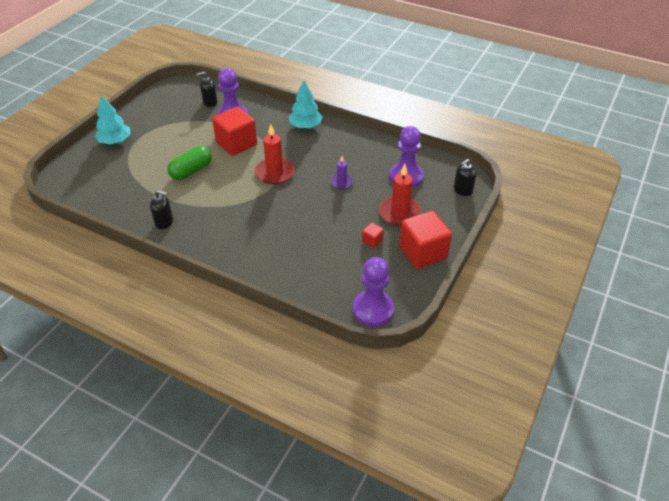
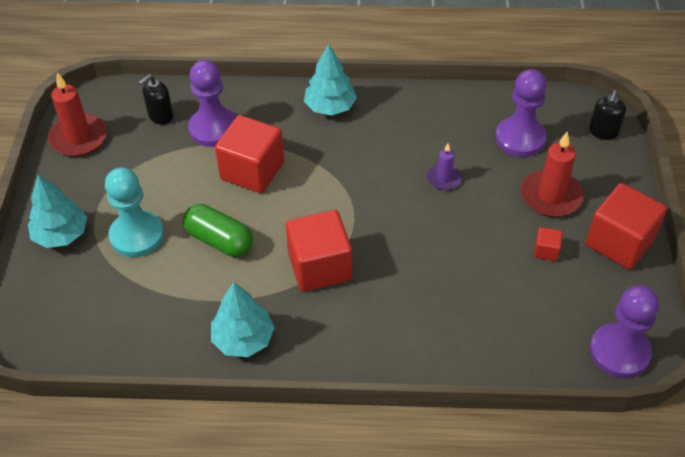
camera: 25 degrees left, 5 degrees up
black soap dispenser [150,190,173,229] -> turquoise tree [211,282,275,357]
green capsule [167,146,212,180] -> green capsule turned 75 degrees counterclockwise [183,204,253,257]
red candle [255,124,295,184] -> red candle moved to [48,73,107,157]
none -> turquoise pawn [105,167,164,257]
none -> red cube [286,210,352,292]

